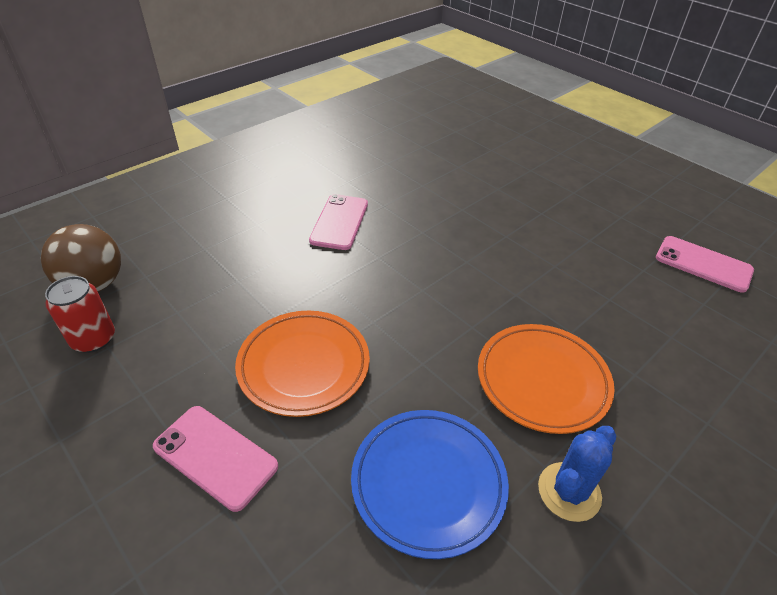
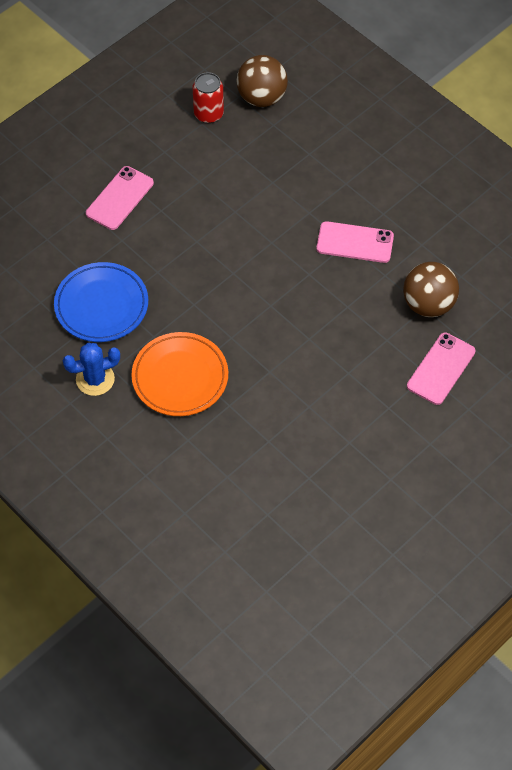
camera: 90 degrees right, 15 degrees up
orange plate [235,311,370,417] -> none
blue cactus [538,426,617,522] -> blue cactus turned 60 degrees counterclockwise [62,343,120,396]
pink phone [656,236,754,293] -> pink phone moved to [407,333,476,405]
none -> brown ball [403,262,459,317]

